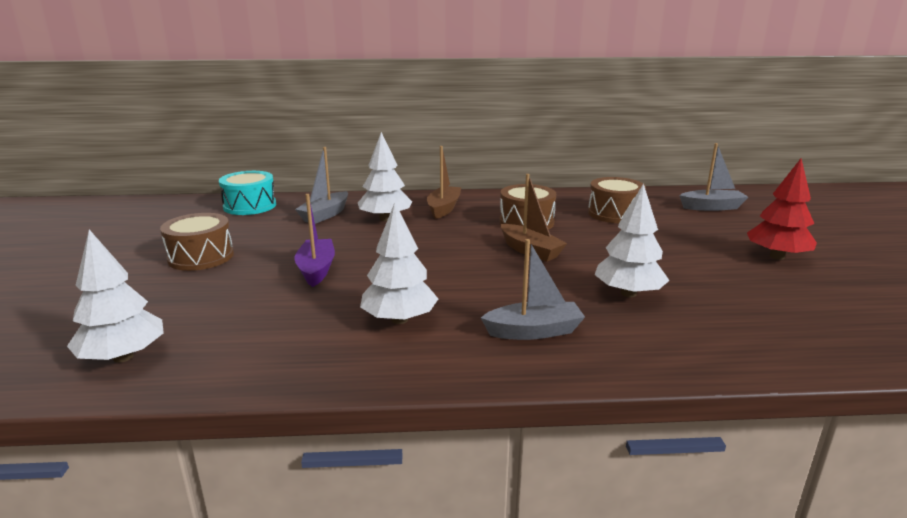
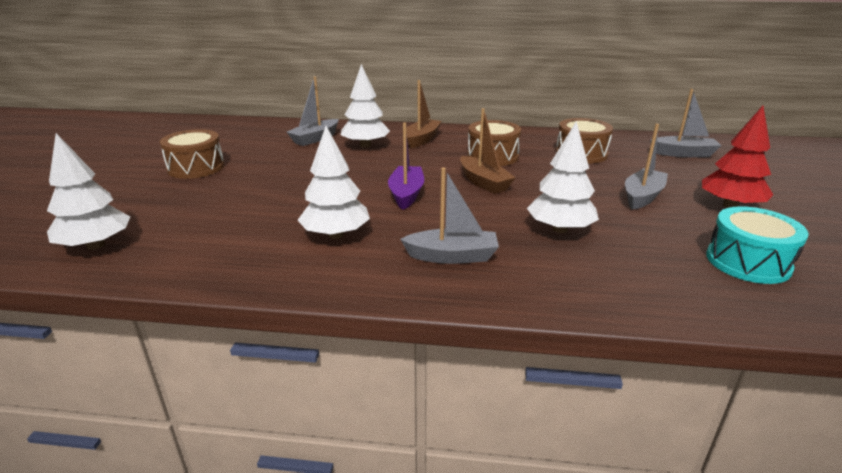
camera: 10 degrees right, 5 degrees up
turquoise drum [219,171,276,215] -> turquoise drum moved to [706,206,809,284]
purple boat [295,194,335,287] -> purple boat moved to [388,122,424,210]
none -> grey boat [625,124,668,210]

